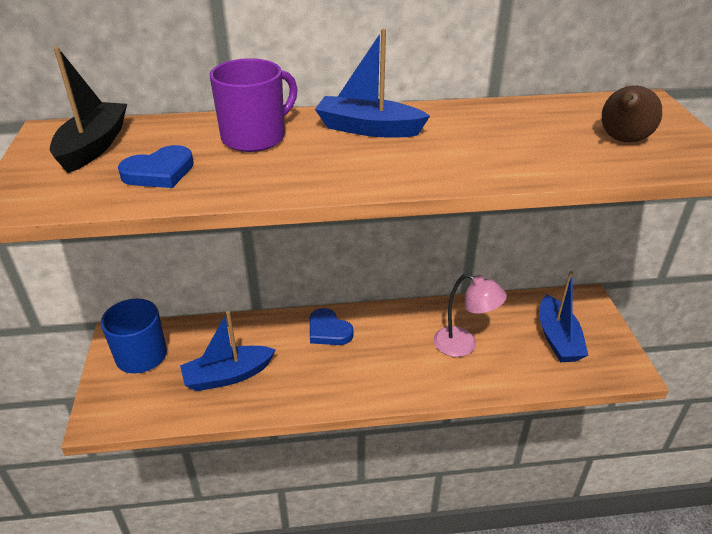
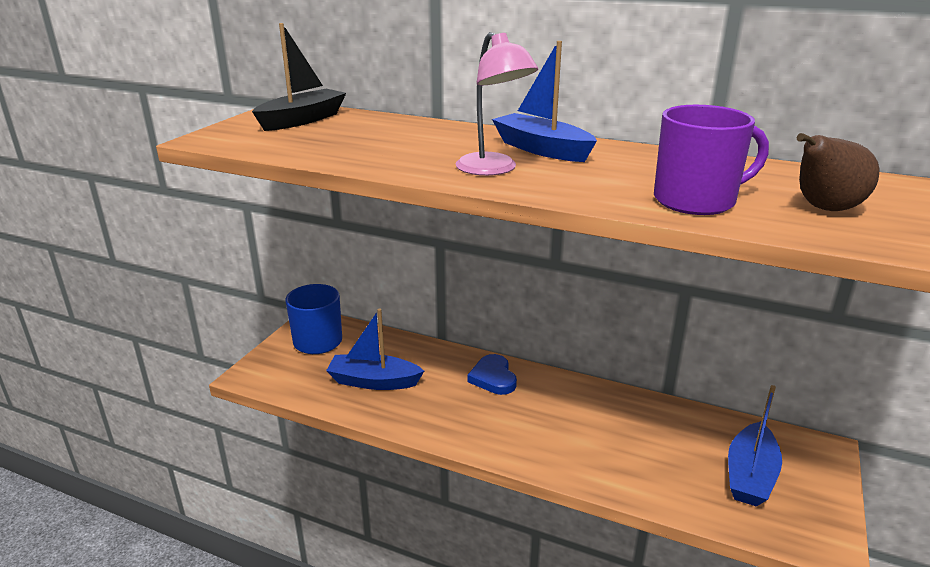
camera: 30 degrees right, 10 degrees down
blue heart [118,145,194,188] -> none
purple mug [210,58,297,152] -> purple mug moved to [654,105,769,215]
pink lamp [434,273,507,357] -> pink lamp moved to [456,32,538,176]

